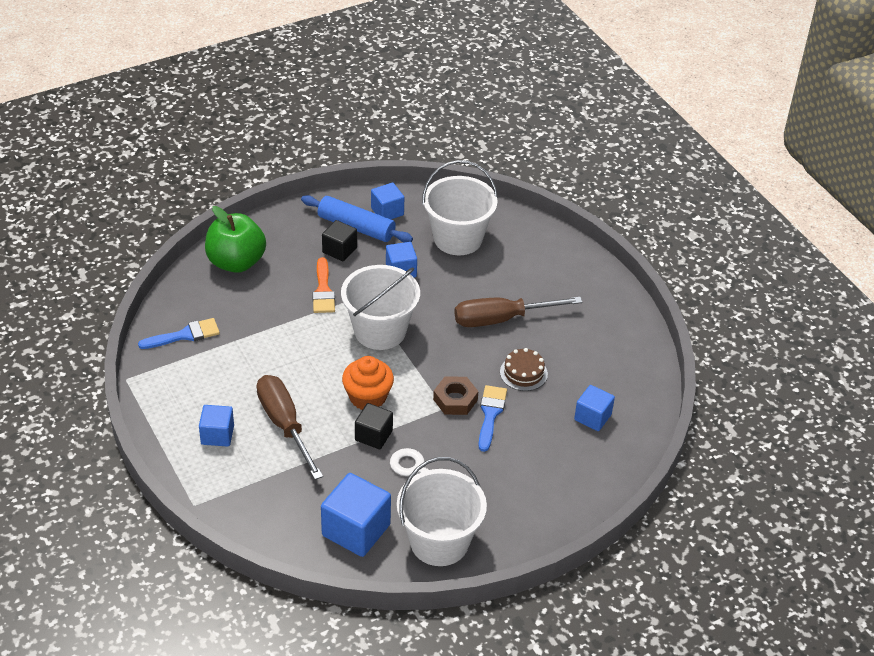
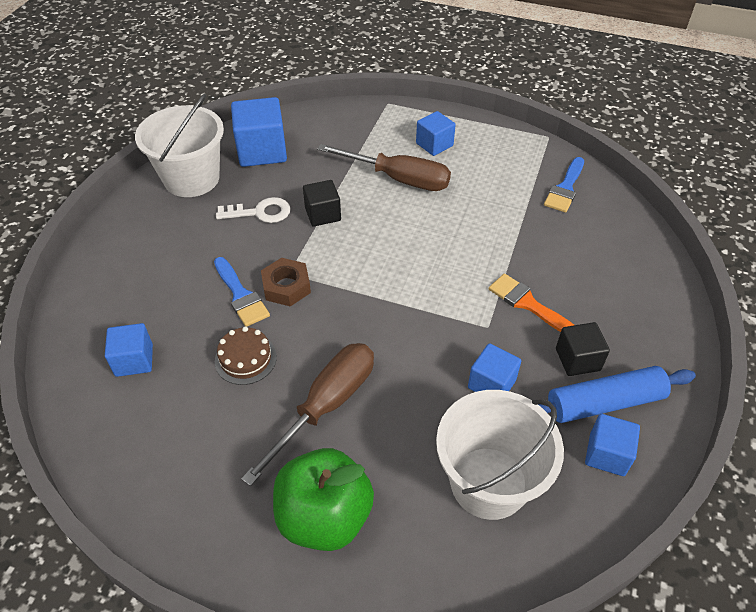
camera: 140 degrees right, 5 degrees up
green apple [205,206,266,273] -> green apple moved to [273,448,374,551]
white bucket [341,265,420,350] -> none
orange cupcake [342,356,394,410] -> none

